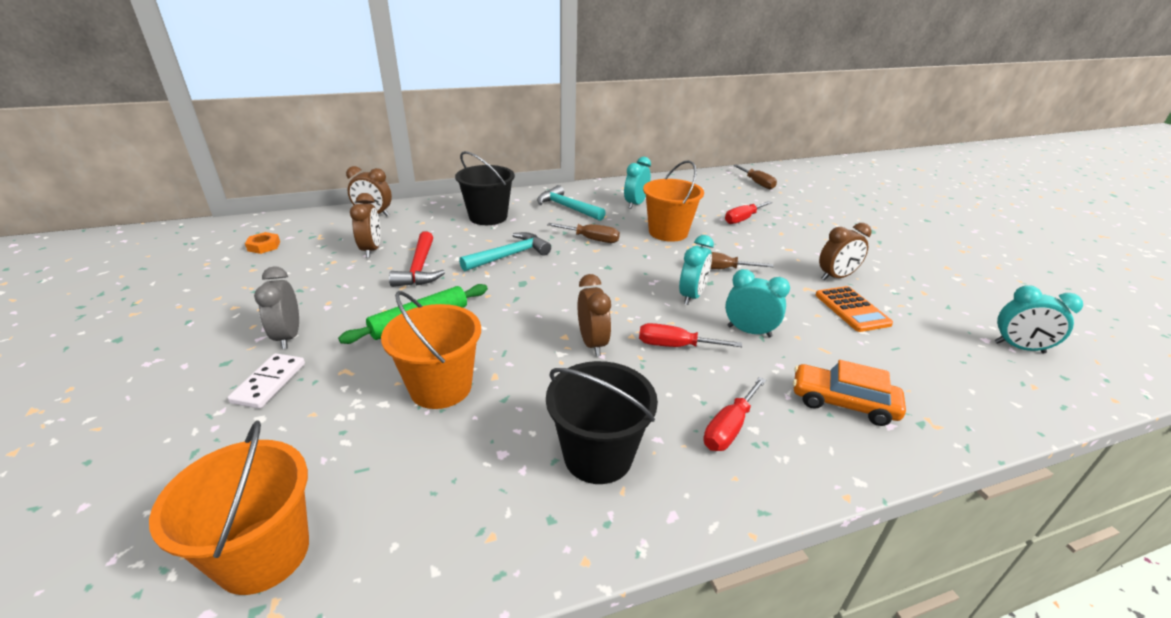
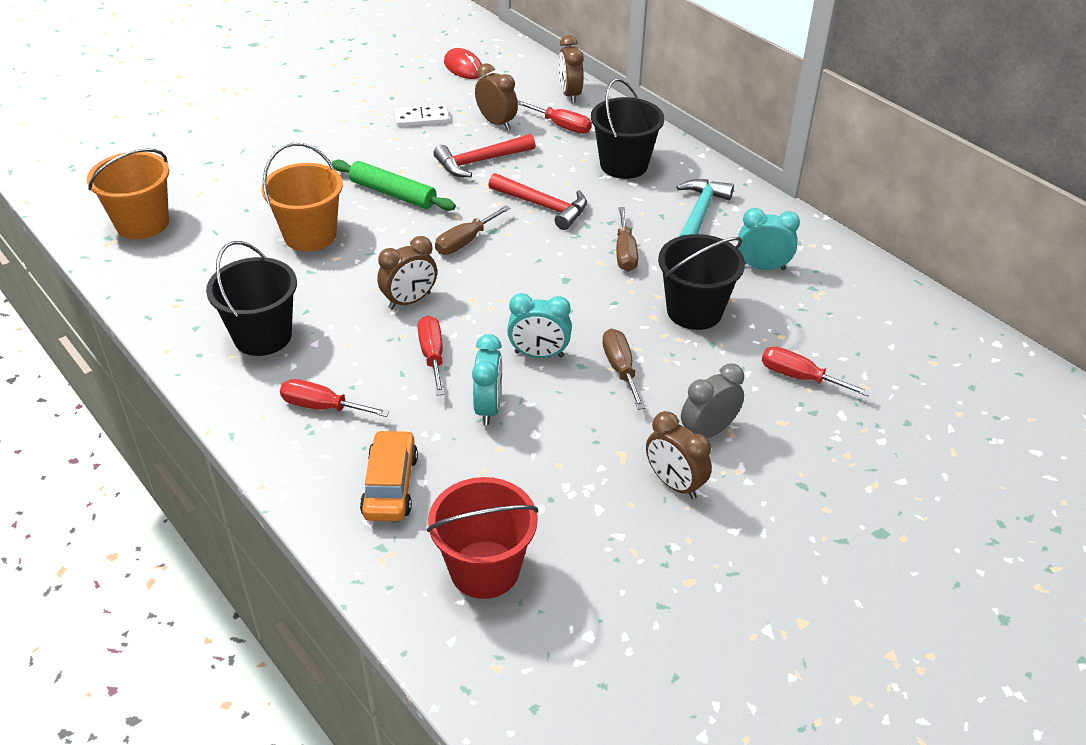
camera: 70 degrees right, 10 degrees up
white domino [228,353,305,409] -> white domino moved to [395,105,449,127]
orange nut [245,232,280,254] -> red mouse [444,48,482,79]
grey clock [254,266,299,349] -> grey clock moved to [681,364,744,439]
brown clock [350,193,381,258] -> brown clock turned 105 degrees counterclockwise [475,63,518,130]
turquoise hammer [459,232,551,271] -> red hammer [488,173,587,230]
orange bucket [643,160,704,242] -> black bucket [658,234,745,330]
brown screwdriver [733,164,777,189] -> brown screwdriver moved to [435,205,511,255]
orange calculator [815,286,893,332] -> none
turquoise clock [994,285,1083,353] -> none
none -> red bucket [427,477,538,599]
none -> red screwdriver [518,101,592,134]

